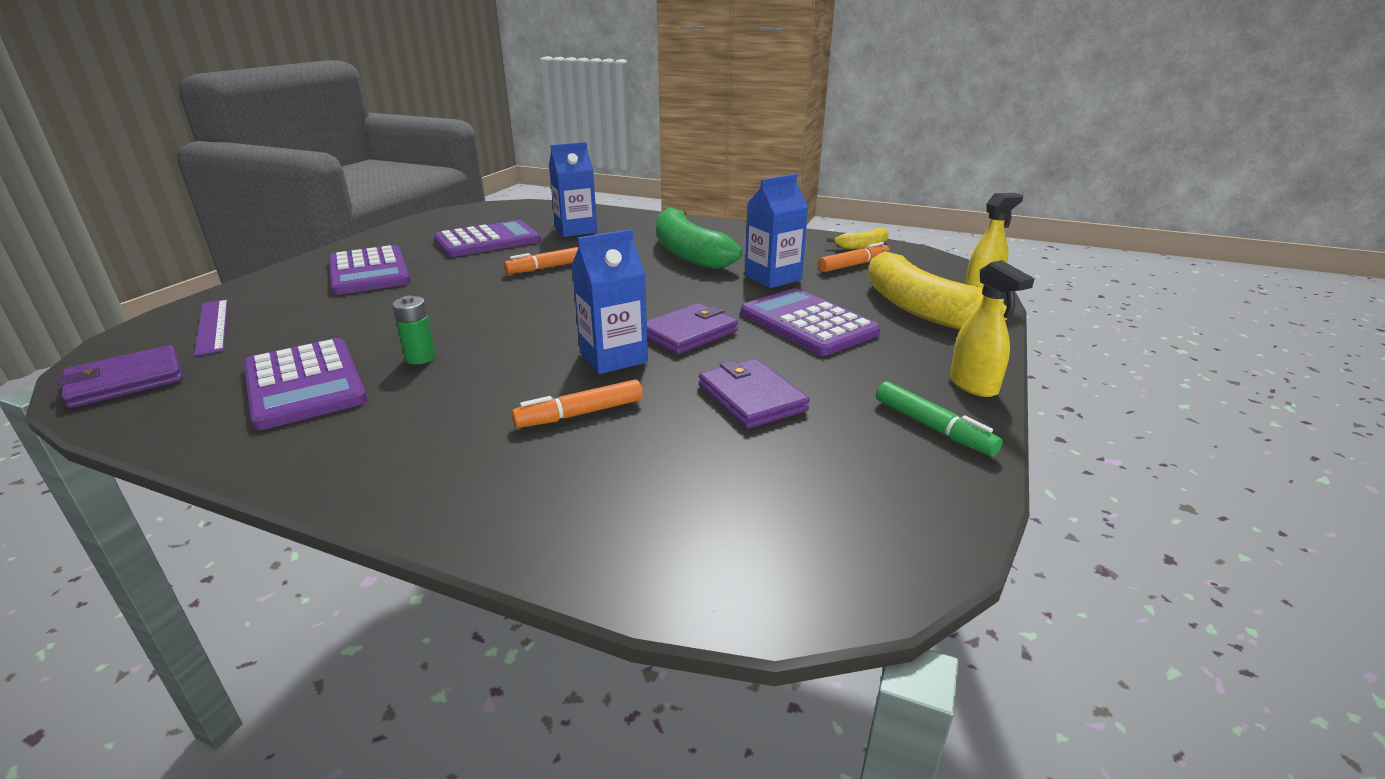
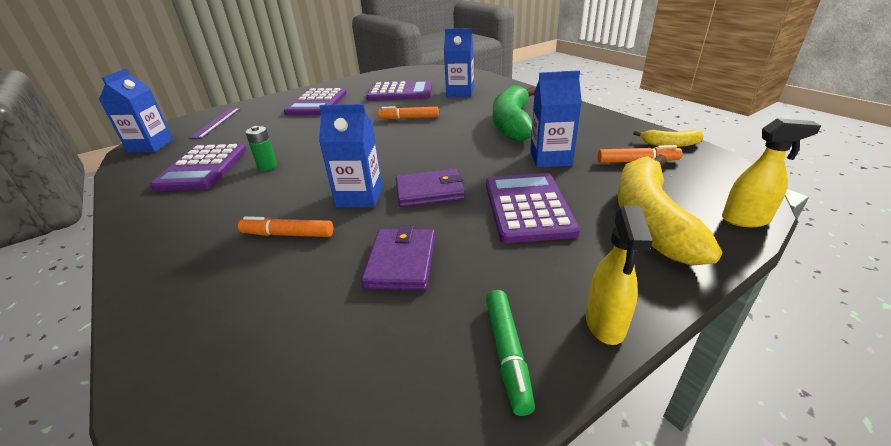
camera: 35 degrees right, 5 degrees up
purple wallet [57,345,183,408] -> blue carton [99,69,173,153]

